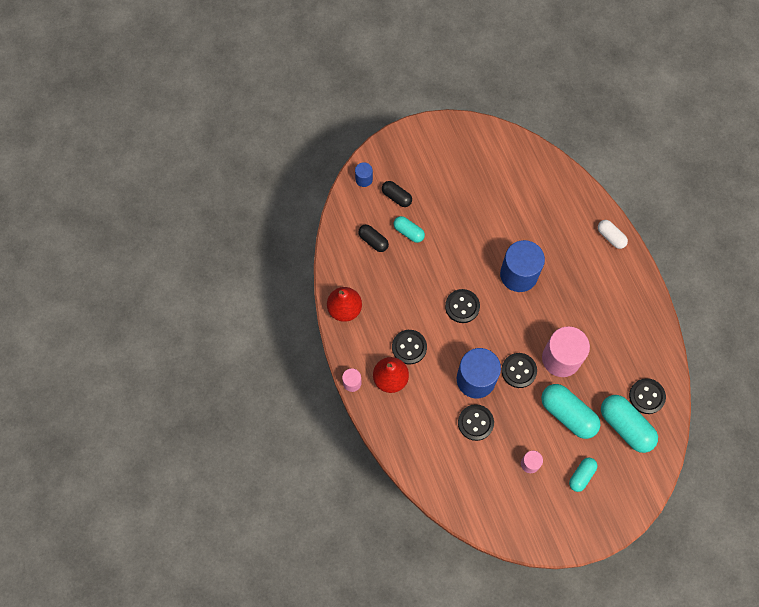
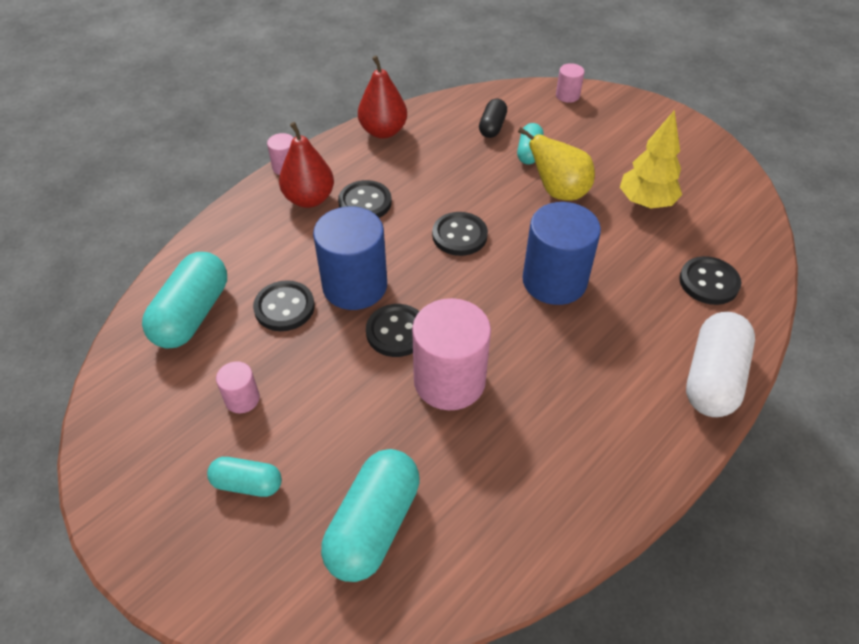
camera: 65 degrees right, 20 degrees down
blue cylinder [355,162,373,187] -> pink cylinder [556,63,584,103]
black capsule [382,181,412,207] -> none
turquoise capsule [541,384,601,439] -> turquoise capsule moved to [142,252,227,349]
white capsule [598,220,628,249] -> white capsule [686,312,755,417], size x1.79
black button [629,378,666,414] -> black button moved to [679,256,741,305]
none -> yellow pear [518,127,595,201]
none -> yellow tree [620,110,682,208]

